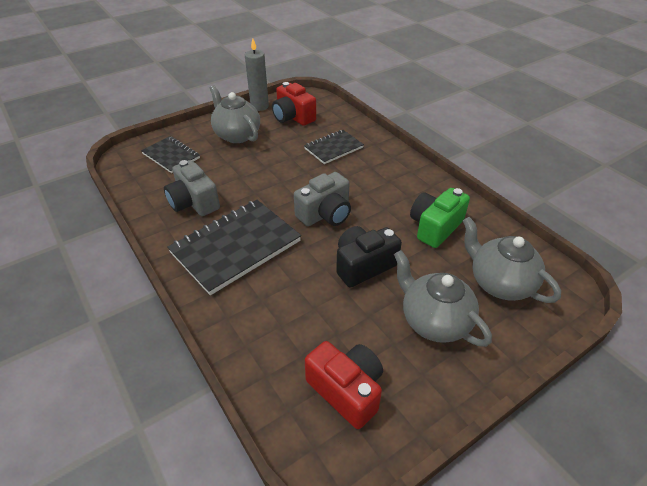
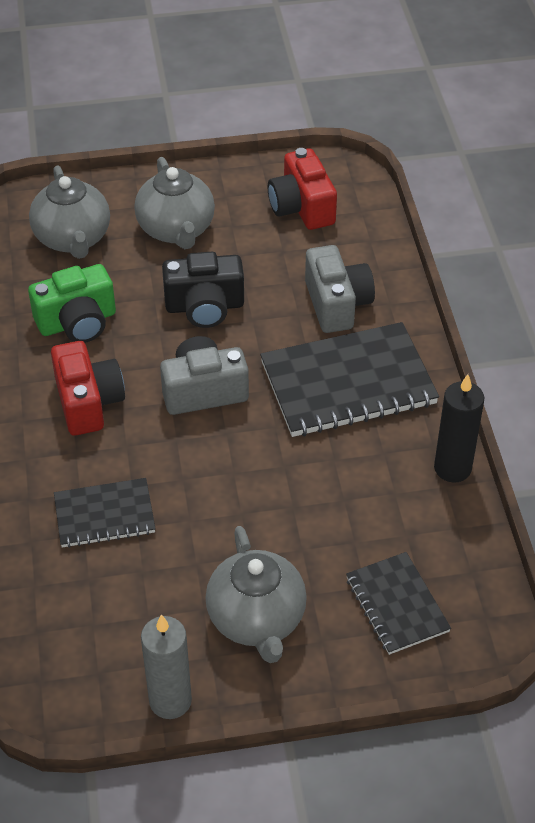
camera: 155 degrees left, 5 degrees up
grey camera [164,160,220,216] -> grey camera moved to [305,245,375,333]
red camera [272,82,316,126] -> red camera moved to [51,341,125,436]
none -> black candle [434,374,484,483]

